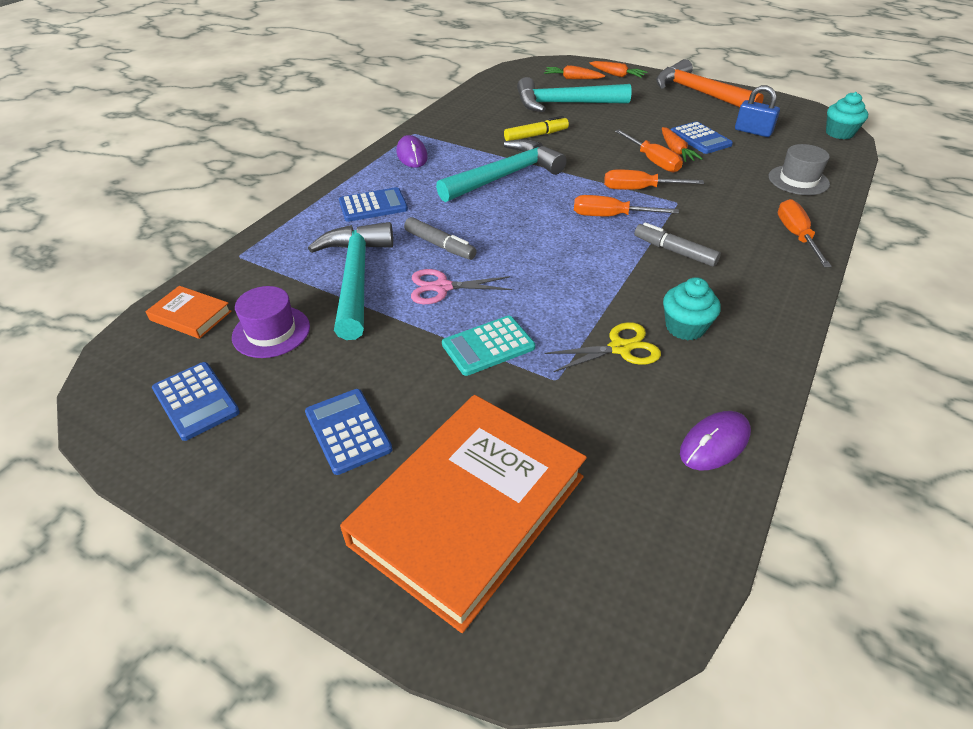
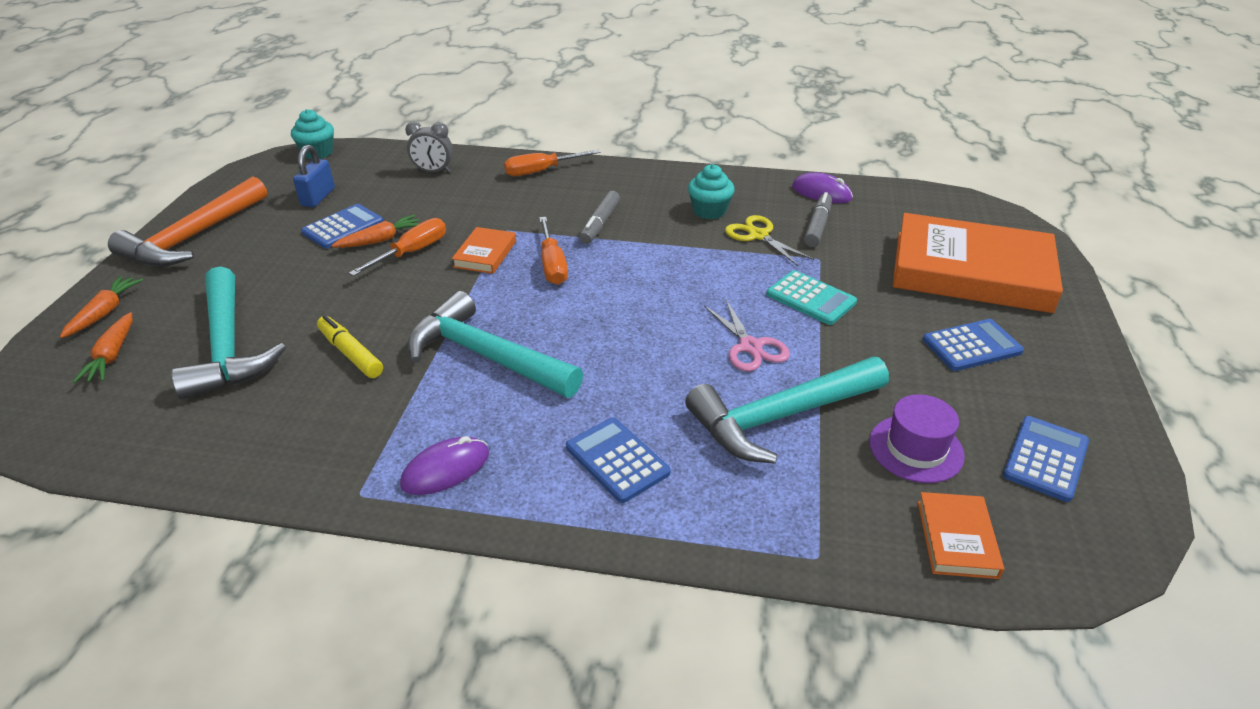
camera: 110 degrees left, 5 degrees down
blue calculator [305,389,393,475] -> blue calculator turned 150 degrees counterclockwise [923,319,1024,371]
grey marker [404,217,477,260] -> grey marker moved to [804,192,832,247]
orange screwdriver [604,169,704,190] -> orange book [452,227,516,274]
grey hat [769,144,830,195] -> grey clock [405,121,453,172]

